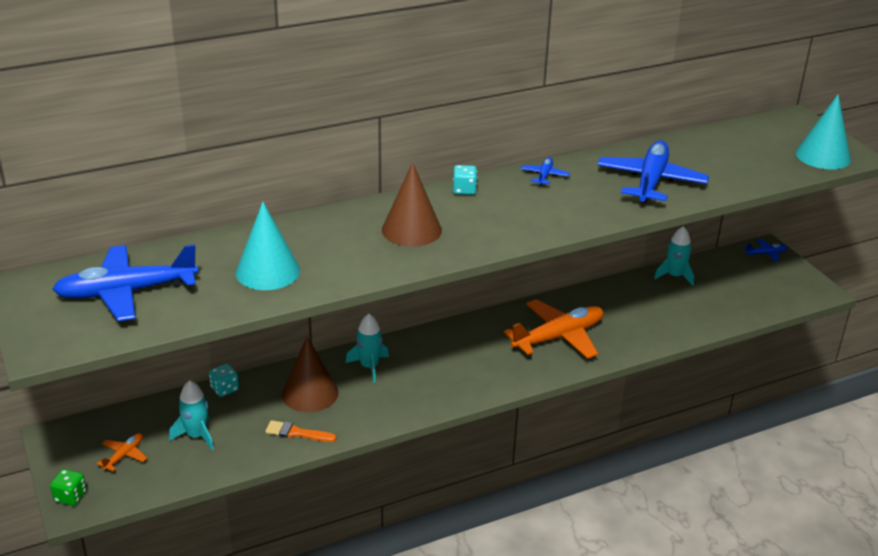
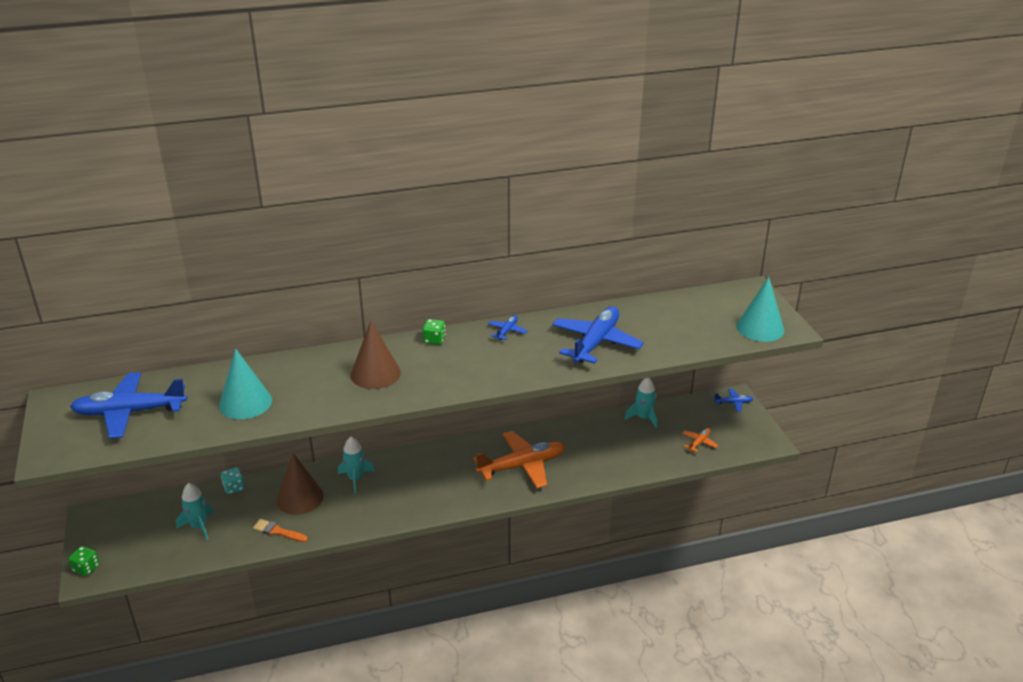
camera: 10 degrees right, 0 degrees up
orange plane [96,433,147,471] -> orange plane moved to [682,428,718,453]
turquoise dice [453,165,477,195] -> green dice [423,319,445,345]

